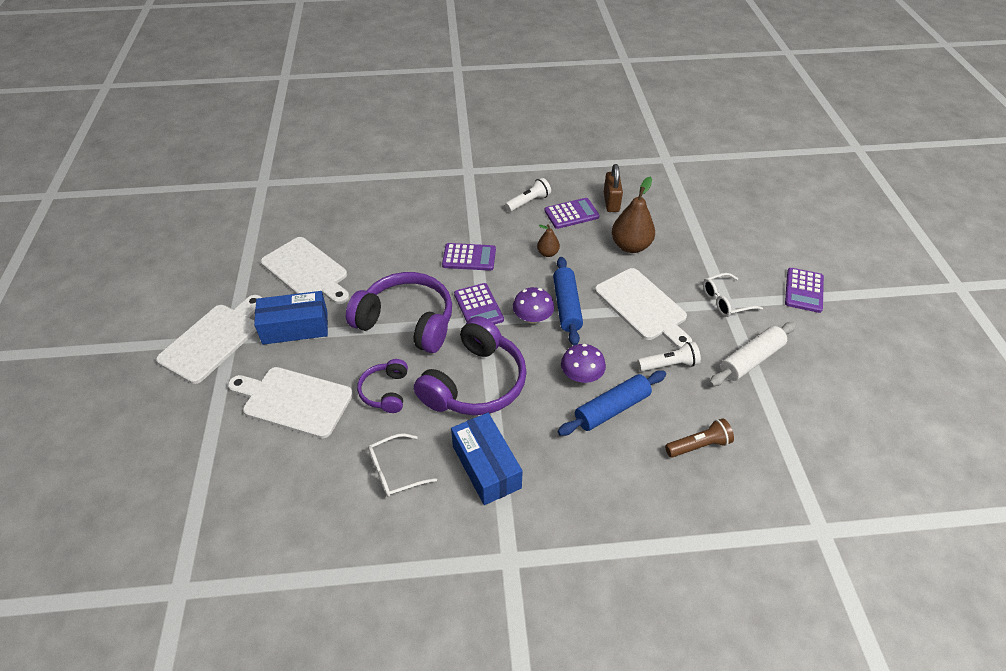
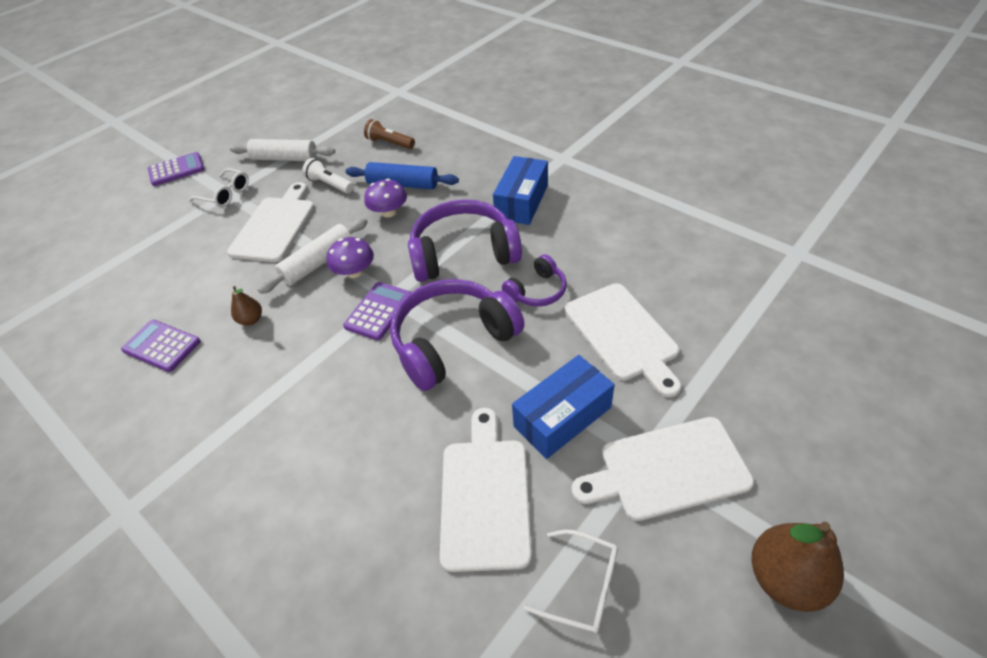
camera: 130 degrees left, 0 degrees up
blue box [254,291,328,345] -> blue box turned 75 degrees counterclockwise [512,355,615,459]
purple headphones [346,272,452,353] -> purple headphones turned 75 degrees clockwise [390,279,524,391]
white glasses [368,433,437,497] -> white glasses moved to [524,530,618,633]
purple calculator [442,243,496,271] -> none
white flashlight [505,178,551,212] -> none
blue rolling pin [553,257,583,346] -> white rolling pin [257,218,368,294]
brown padlock [604,164,623,212] -> none
brown pear [612,177,655,253] -> brown pear moved to [752,522,844,612]

